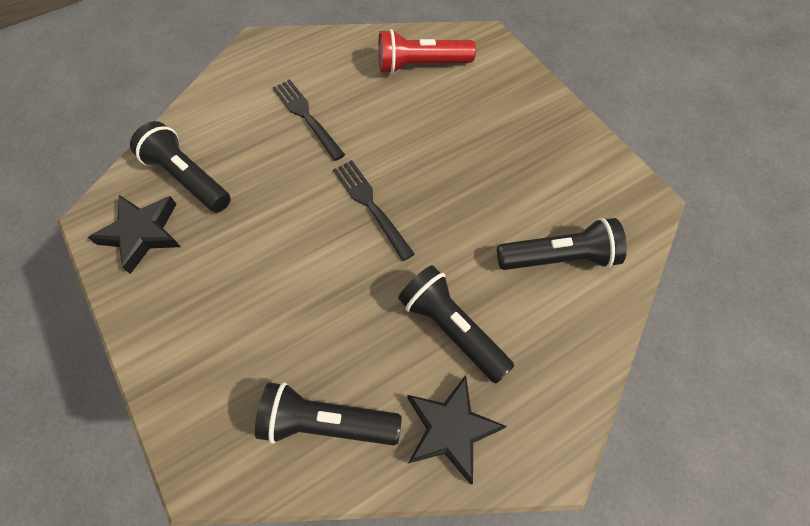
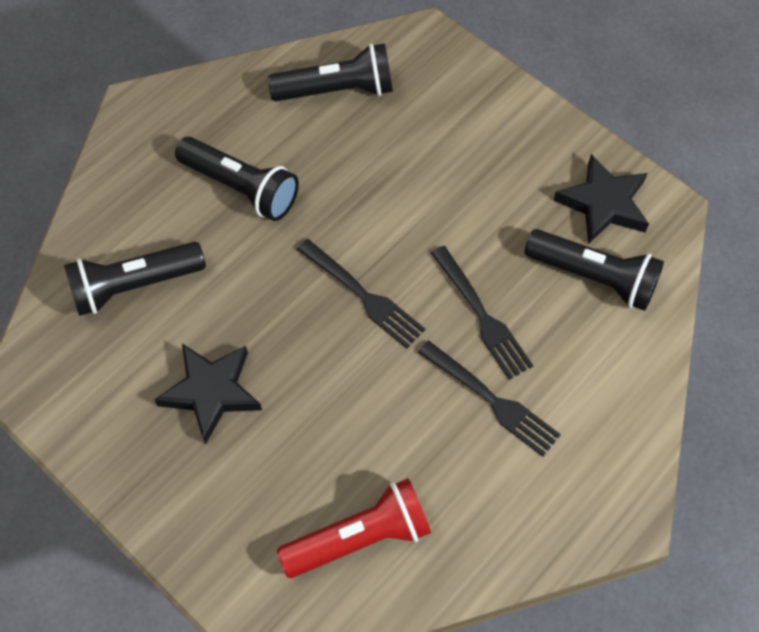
camera: 165 degrees right, 0 degrees up
black star [407,375,507,484] -> black star moved to [154,344,262,444]
none -> black fork [431,246,534,380]

